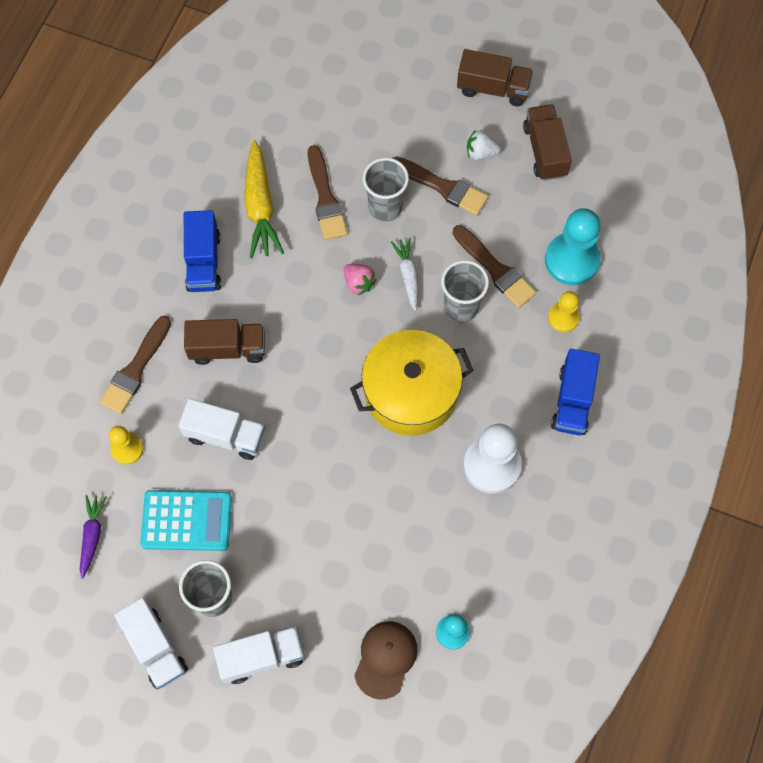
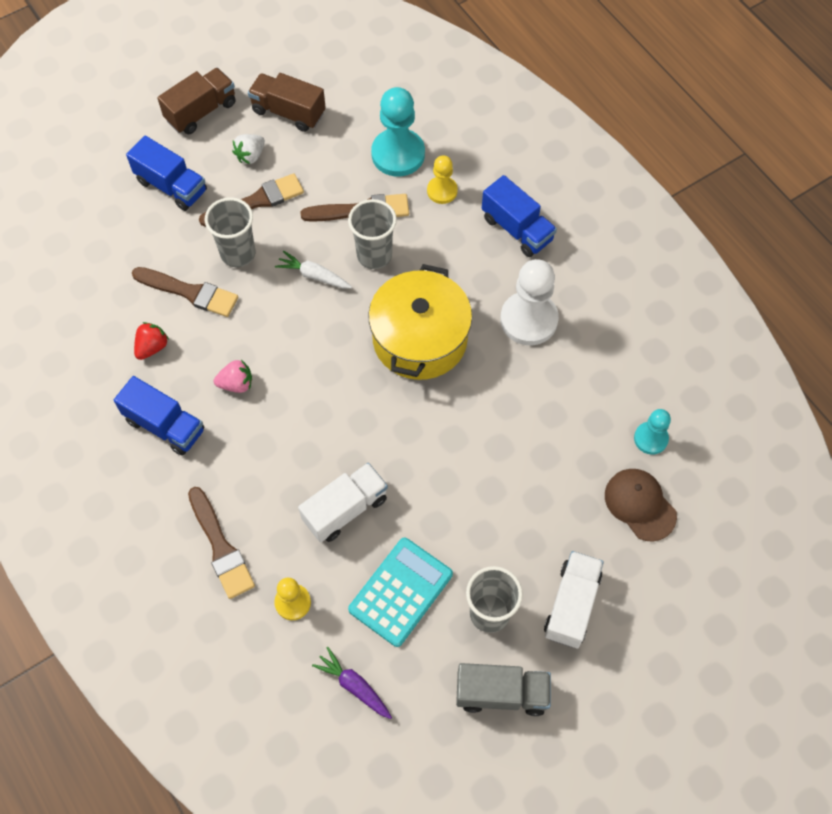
camera: 55 degrees left, 5 degrees down
white truck [114,598,188,689] -> grey truck [456,663,551,716]
brown truck [184,319,265,365] -> none
yellow carrot [244,140,284,258] -> red strawberry [134,322,169,360]
pink strawberry [343,264,376,295] -> pink strawberry moved to [214,360,252,393]
none -> blue truck [126,136,207,211]

